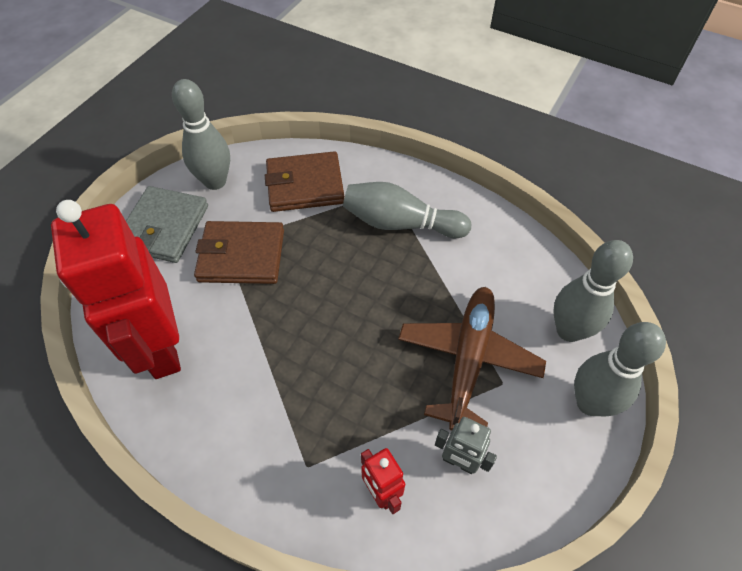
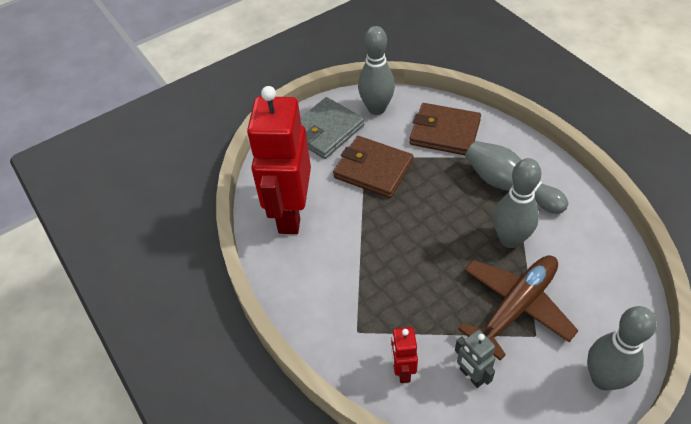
camera: 30 degrees right, 5 degrees down
grey bowling pin [553,240,633,342] -> grey bowling pin moved to [493,158,541,248]

